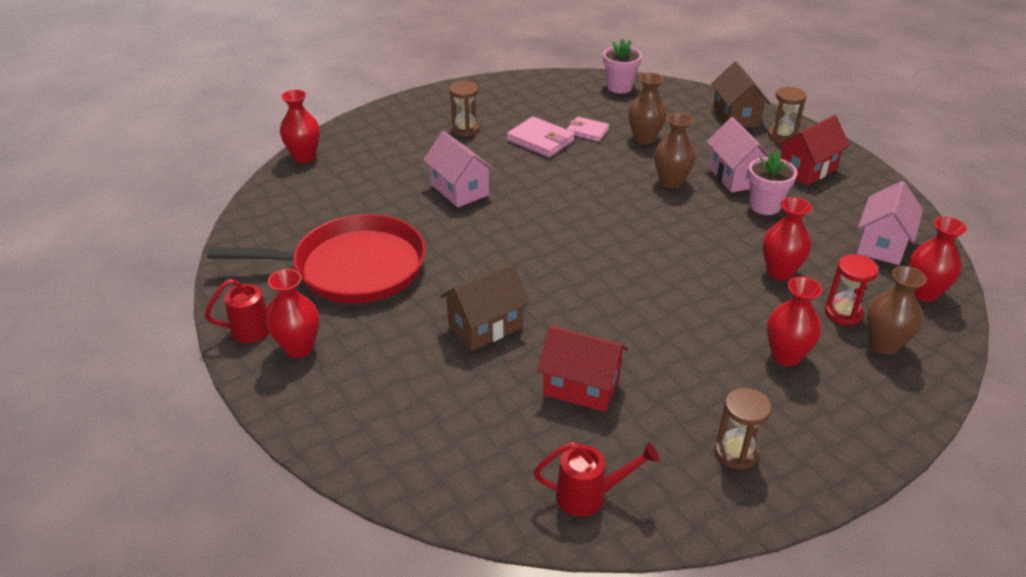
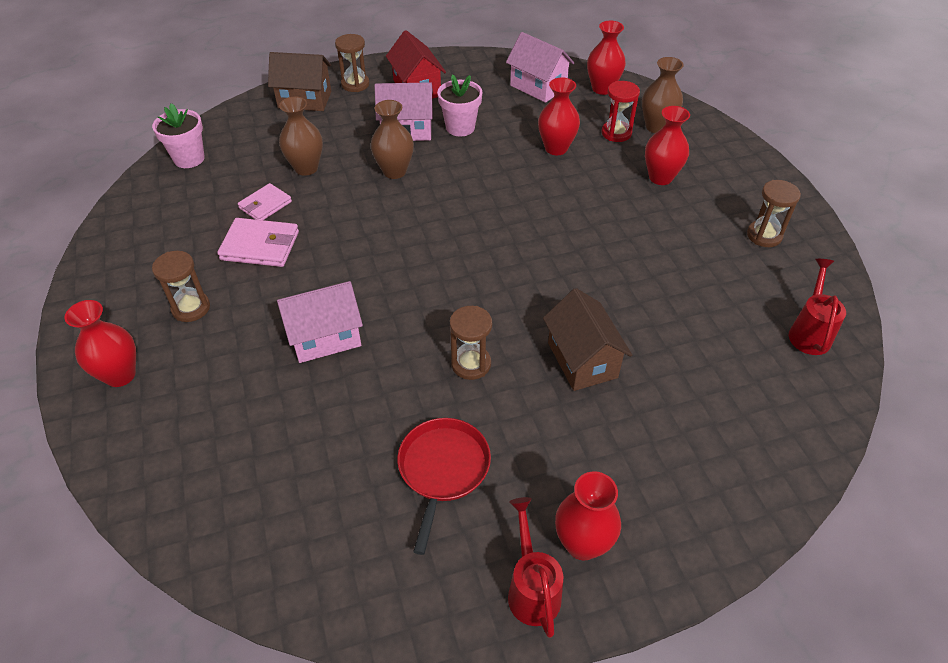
camera: 75 degrees left, 10 degrees up
red pan [207,214,426,303] -> red pan [397,418,491,555], size x0.56
red vase [280,89,320,163] -> red vase moved to [64,300,136,387]
pink wallet [507,117,575,157] -> pink wallet turned 45 degrees clockwise [217,218,299,267]
red house [538,325,628,412] -> none
none -> brown hourglass [450,306,492,380]

